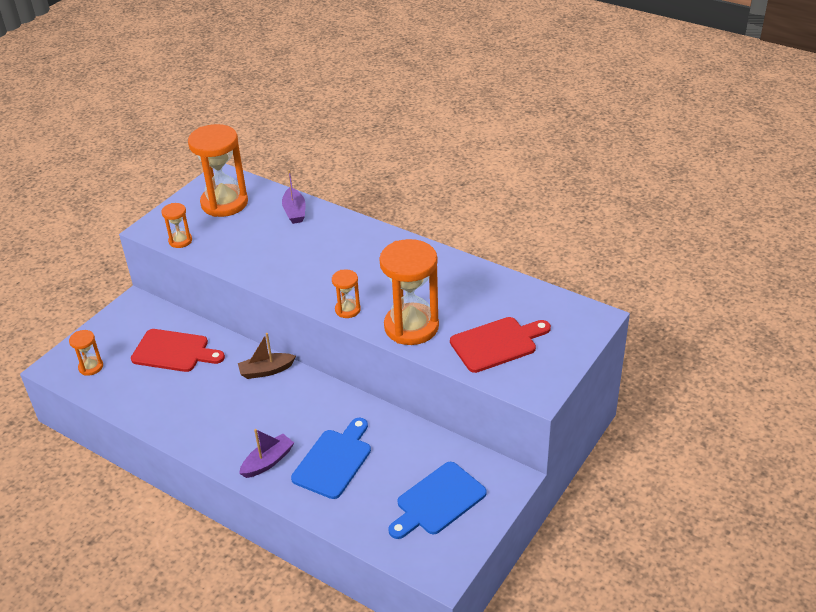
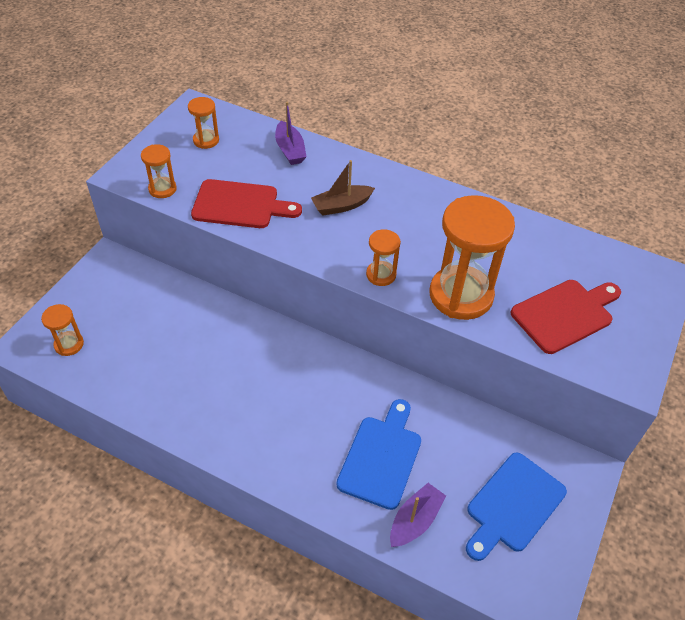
camera: 10 degrees left, 10 degrees up
red cutting board [131,329,225,372] -> red cutting board moved to [191,179,302,228]
orange hourglass [188,124,248,217] -> orange hourglass [188,97,219,149], size x0.48
brown boat [238,333,296,379] -> brown boat moved to [311,160,375,216]
purple boat [239,429,294,478] -> purple boat moved to [390,483,446,547]

